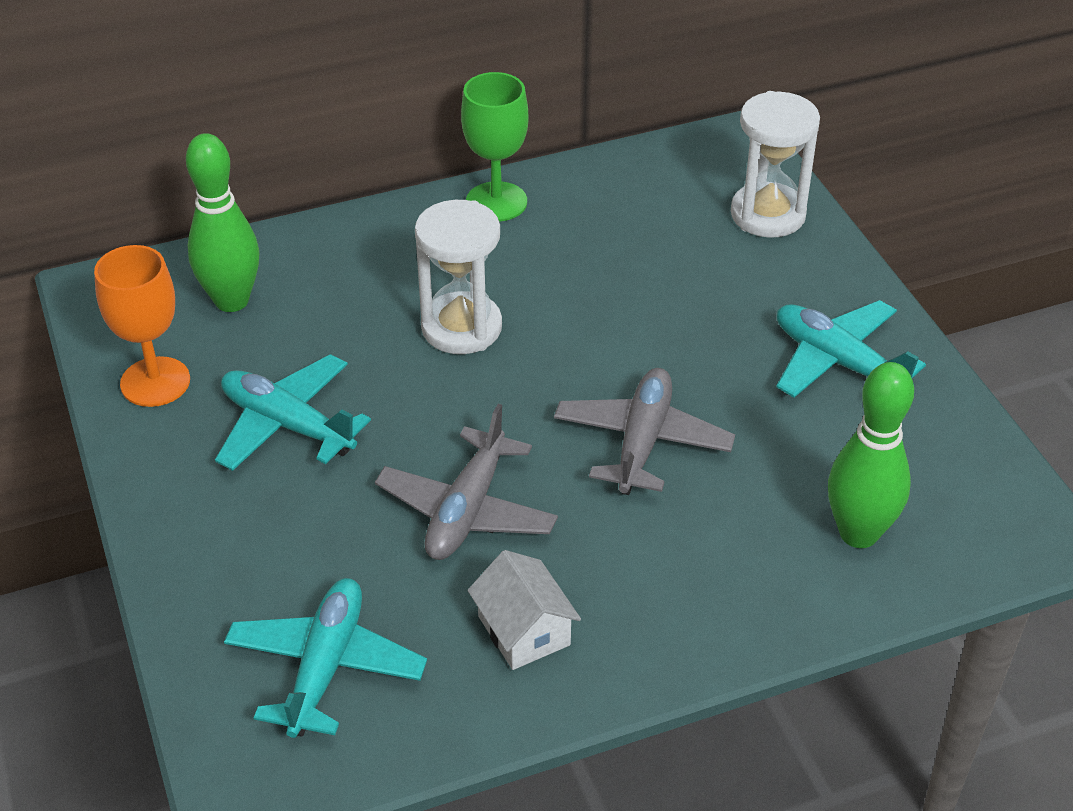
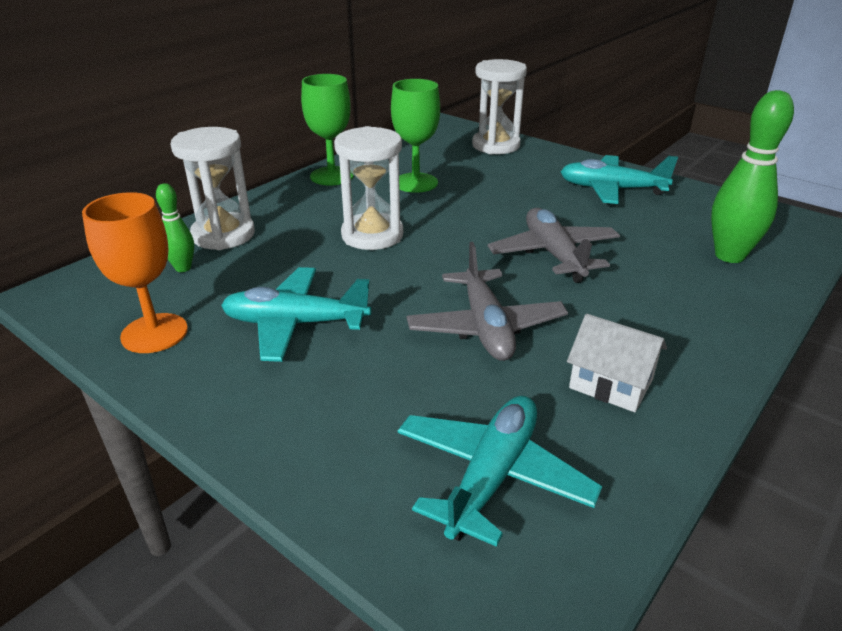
camera: 30 degrees left, 10 degrees down
green bowling pin [186,133,259,312] -> green bowling pin [156,183,194,272], size x0.54
turquoise plane [224,578,427,738] -> turquoise plane turned 45 degrees clockwise [398,396,602,547]
none -> white hourglass [170,127,255,250]
none -> green goblet [391,79,440,193]

